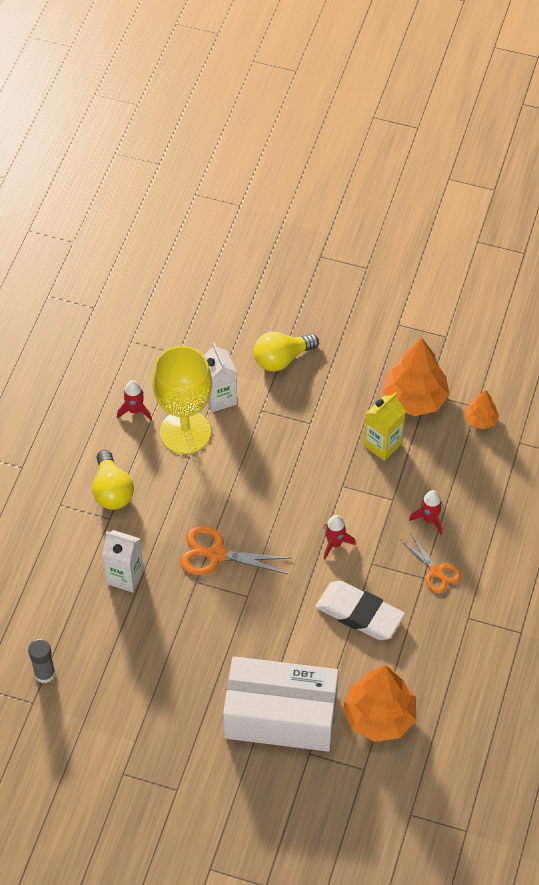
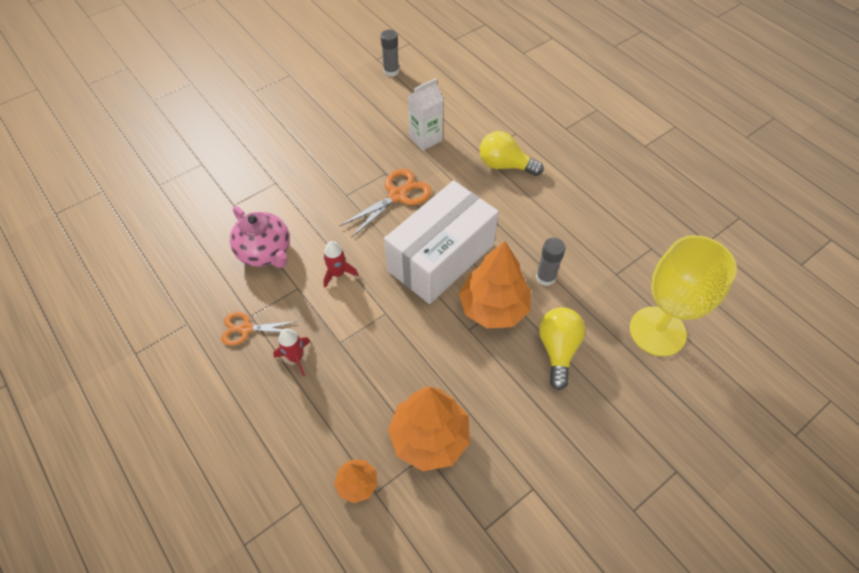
camera: 125 degrees right, 0 degrees up
red rocket [117,380,152,420] -> none
yellow goblet [152,346,212,454] -> yellow goblet moved to [630,235,737,356]
white carton [204,343,237,412] -> grey glue stick [536,238,566,286]
white box [223,656,339,752] -> white box moved to [384,180,499,304]
white eraser [315,581,405,640] -> pink teapot [230,206,290,268]
orange tree [343,665,416,742] -> orange tree moved to [459,241,531,328]
yellow carton [364,393,406,461] -> none

